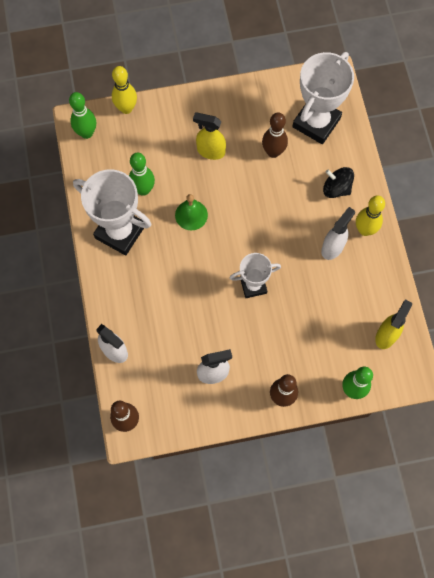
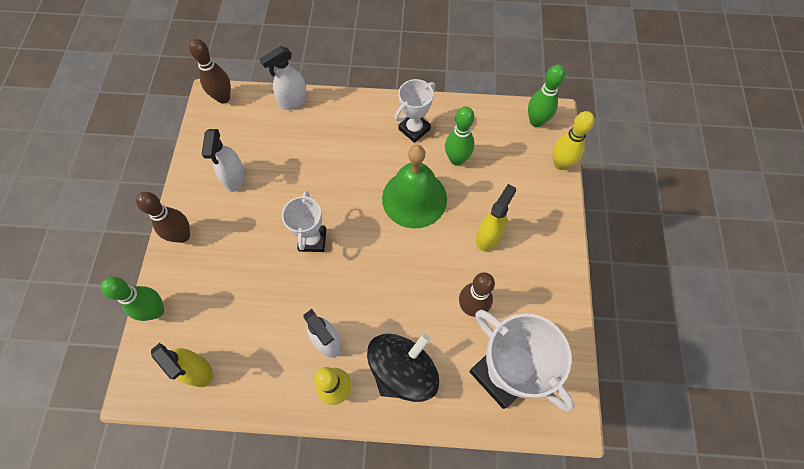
camera: 105 degrees right, 5 degrees down
white trophy [73,169,151,255] -> white trophy [395,79,436,143], size x0.59
green bell [175,194,208,230] -> green bell [382,145,447,229], size x1.76
black spinning top [323,167,354,198] -> black spinning top [367,333,439,402], size x1.64

